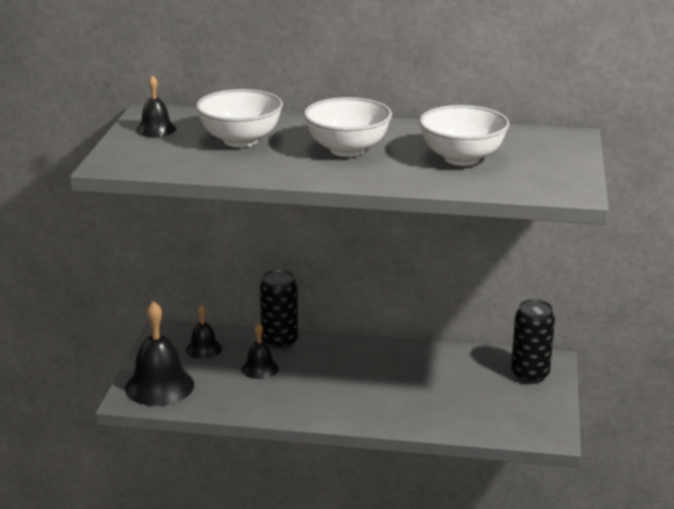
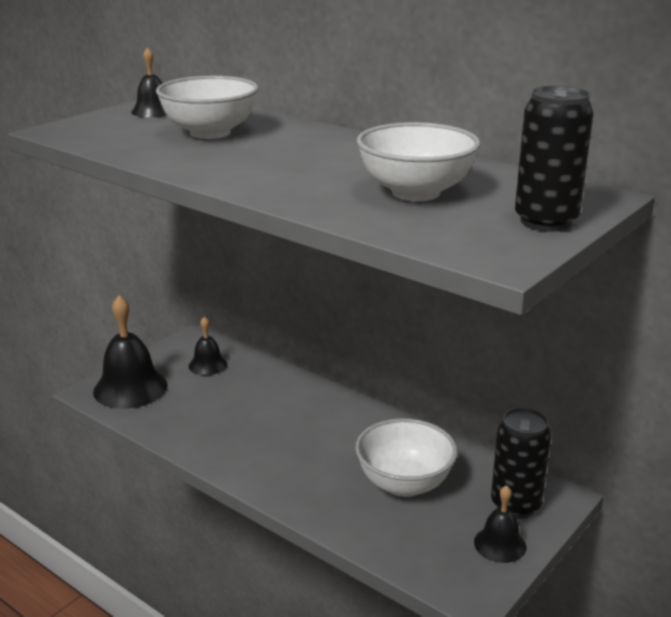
camera: 30 degrees right, 0 degrees up
black bell [242,323,279,379] -> black bell moved to [474,485,526,563]
black can [260,269,298,350] -> black can moved to [515,86,594,232]
white bowl [304,97,392,157] -> white bowl moved to [355,418,457,497]

